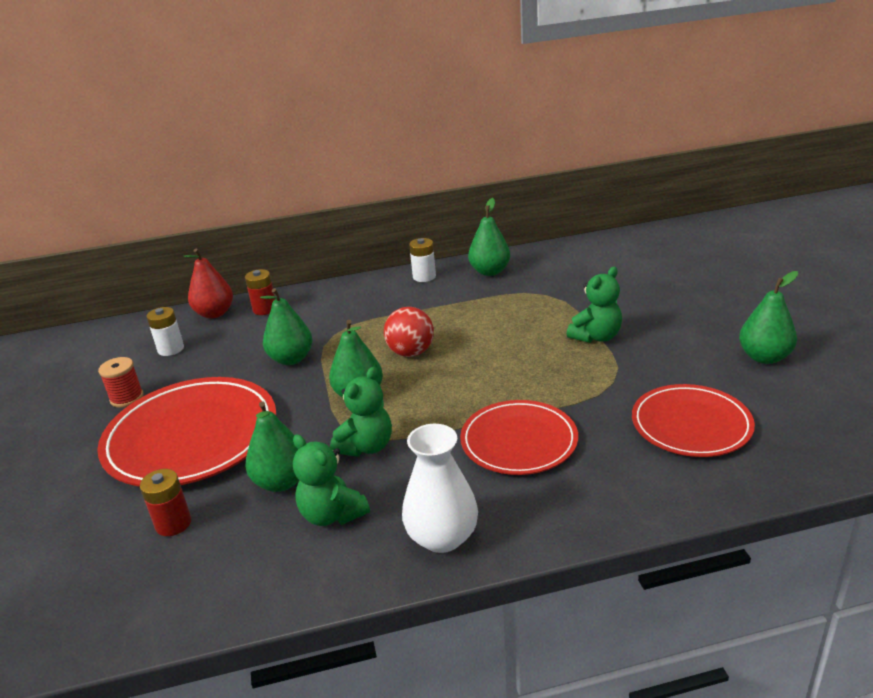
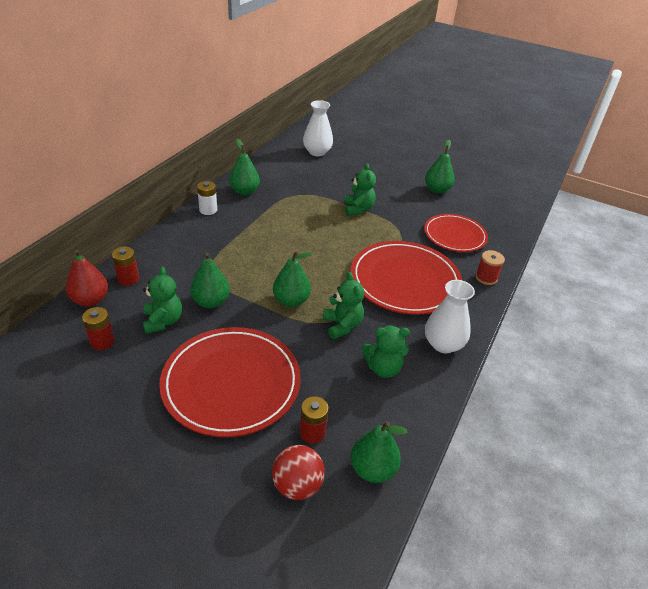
camera: 55 degrees left, 10 degrees up
red spool [98,357,143,408] -> red spool moved to [476,250,505,285]
white battery [146,307,184,356] -> red battery [82,307,114,350]
green pear [245,402,299,492] -> green pear moved to [351,421,408,483]
red ball [384,307,434,357] -> red ball moved to [272,445,325,500]
red plate [460,400,578,475] -> red plate [351,241,462,315], size x1.58
none -> green teddy bear [143,266,182,334]
none -> white vase [303,100,333,156]

